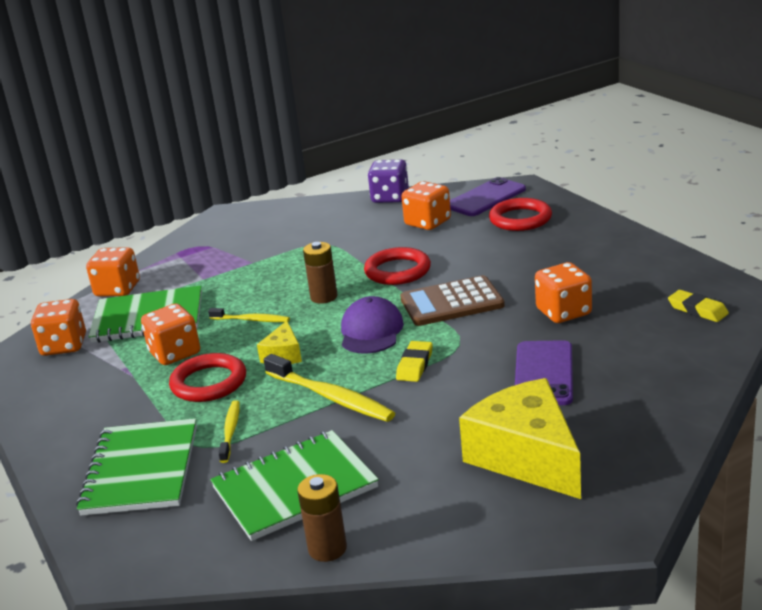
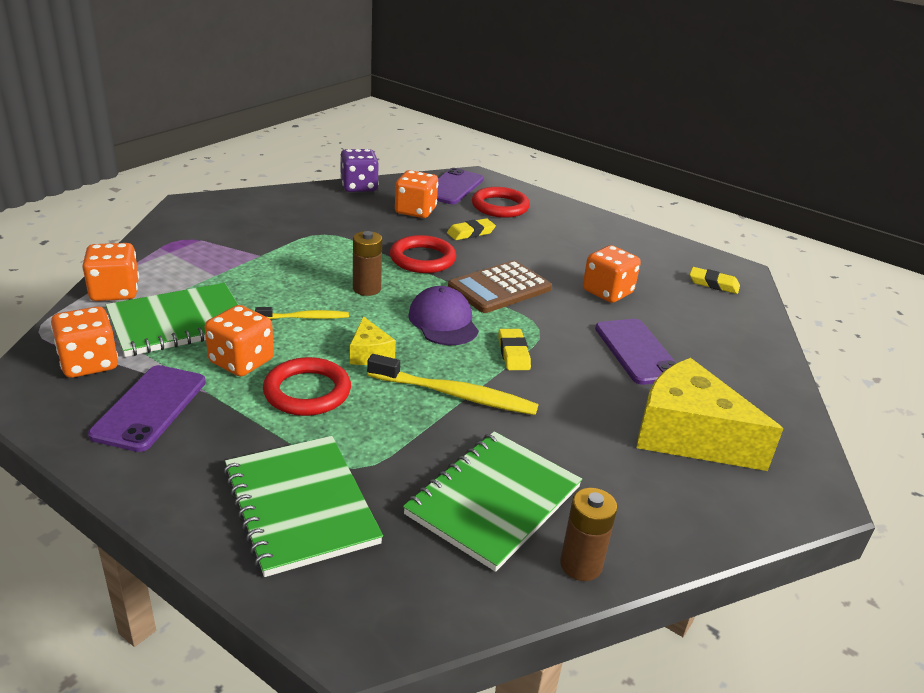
camera: 30 degrees left, 5 degrees up
yellow toothbrush [218,400,240,463] -> none
none -> purple phone [88,365,206,452]
none -> yellow eraser [447,218,496,240]

